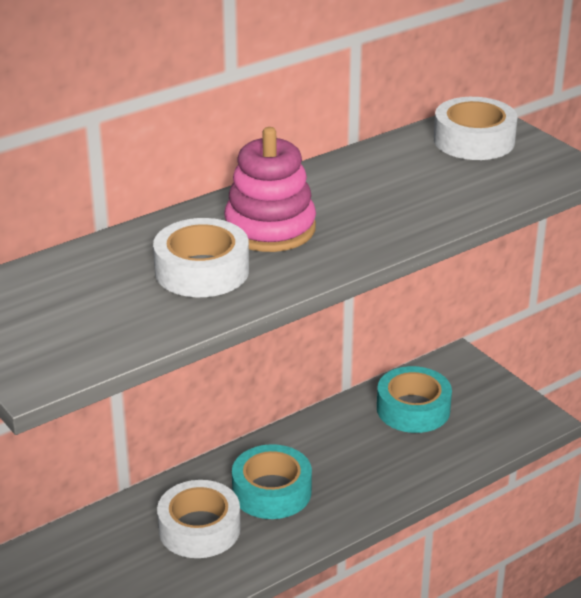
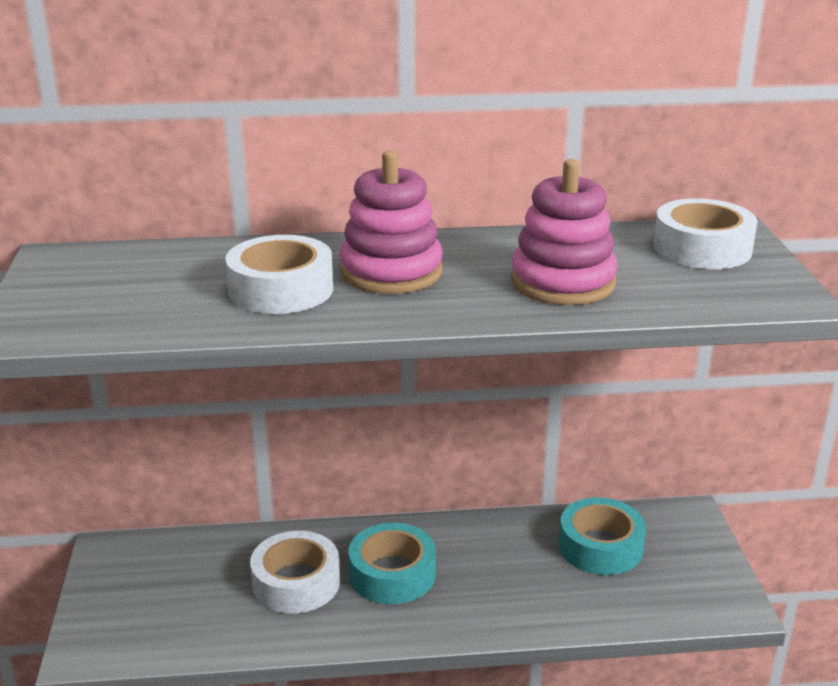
camera: 30 degrees right, 5 degrees down
none -> pink stacking toy [511,159,618,305]

